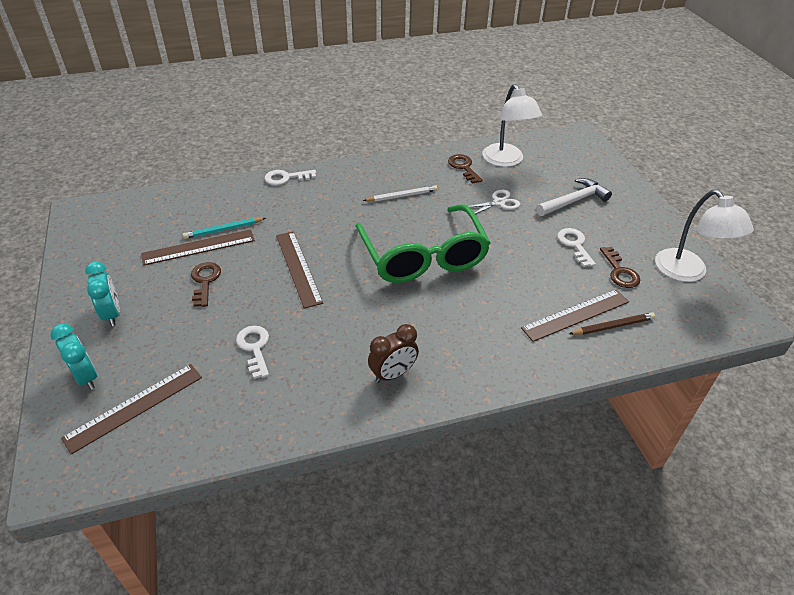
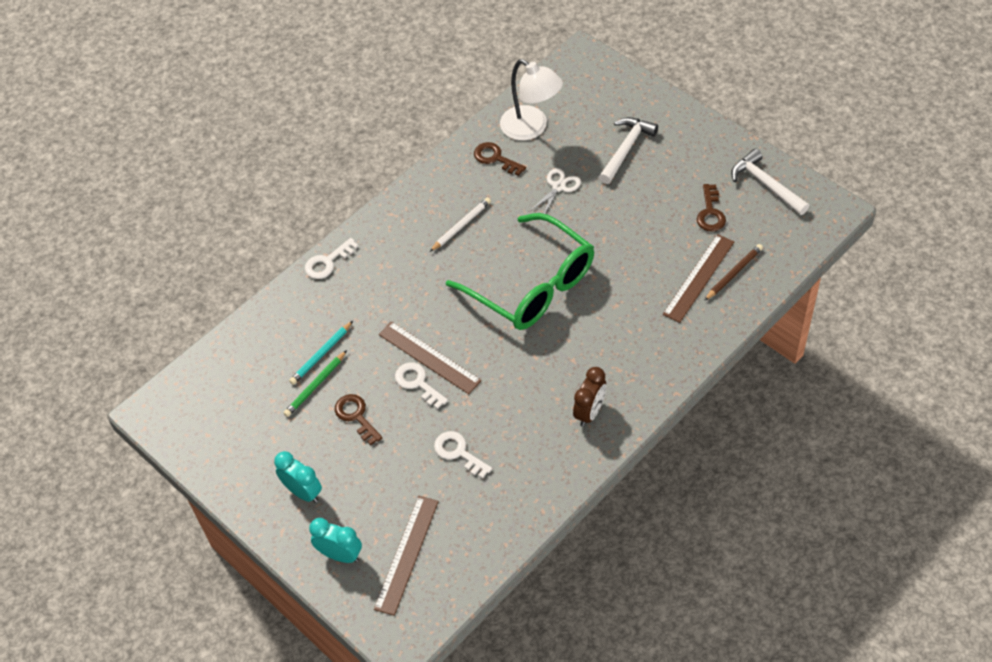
camera: 25 degrees left, 10 degrees up
brown ruler [141,229,255,266] -> green pencil [284,350,347,417]
white key [557,228,596,267] -> white key moved to [395,362,448,409]
brown key [600,247,640,288] -> brown key turned 45 degrees clockwise [697,184,726,232]
white lamp [655,190,754,282] -> white hammer [731,149,809,215]

